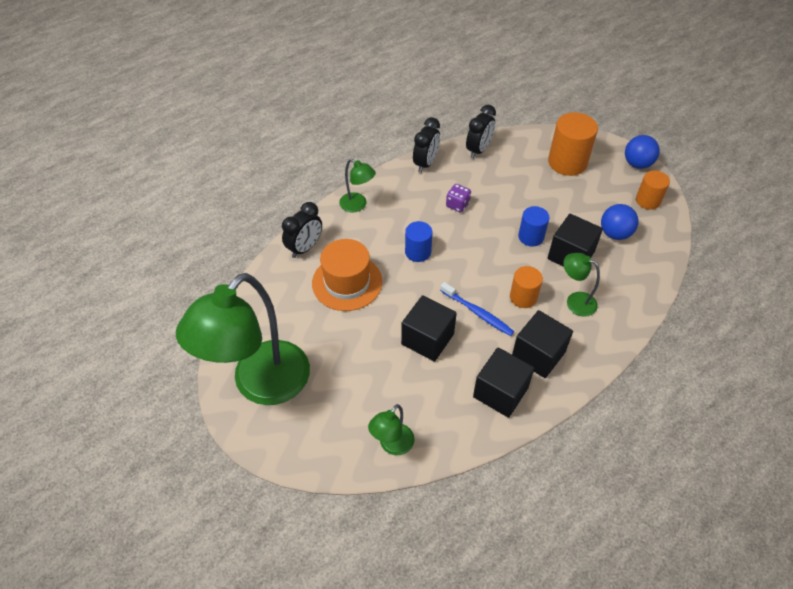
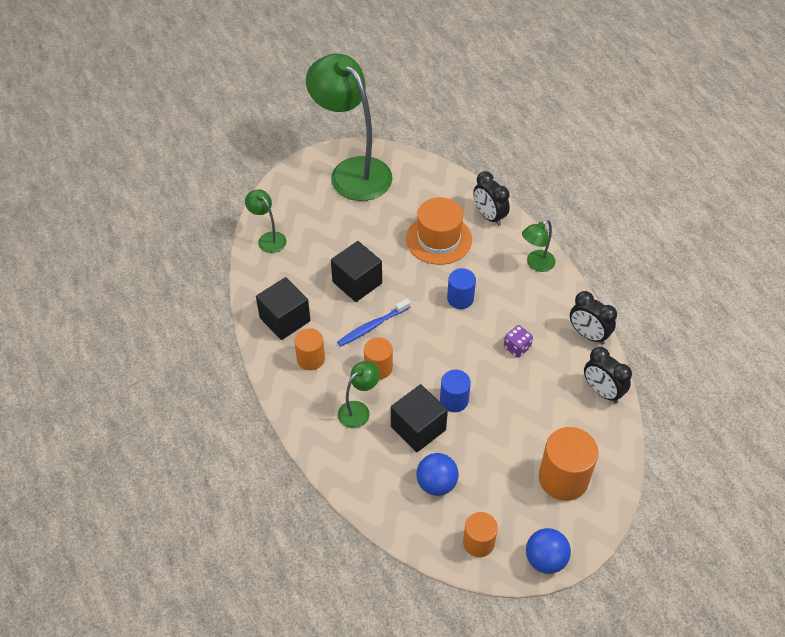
camera: 105 degrees right, 0 degrees up
black cube [512,310,573,378] -> orange cylinder [294,328,325,370]

